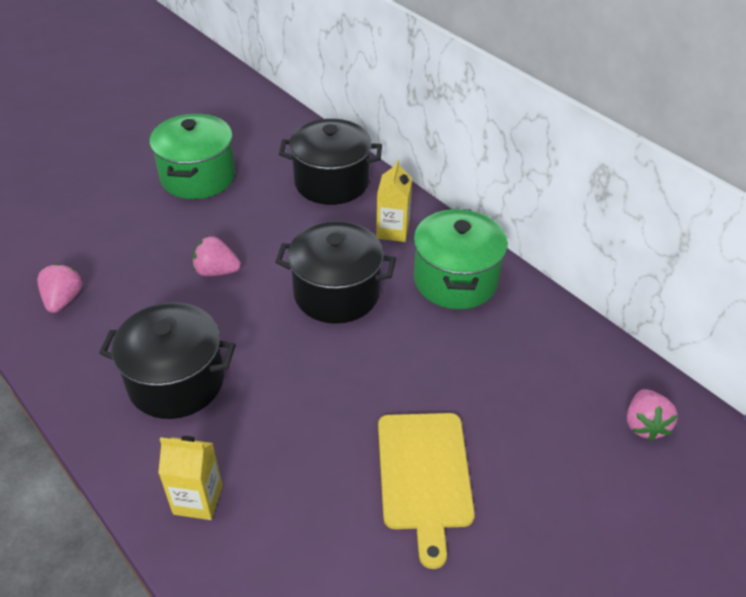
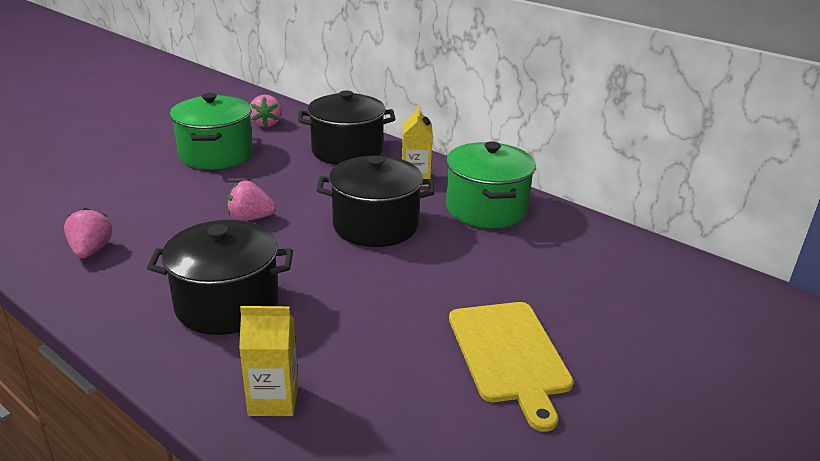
camera: 10 degrees left, 15 degrees down
pink strawberry [627,389,678,441] -> pink strawberry moved to [250,95,282,127]

